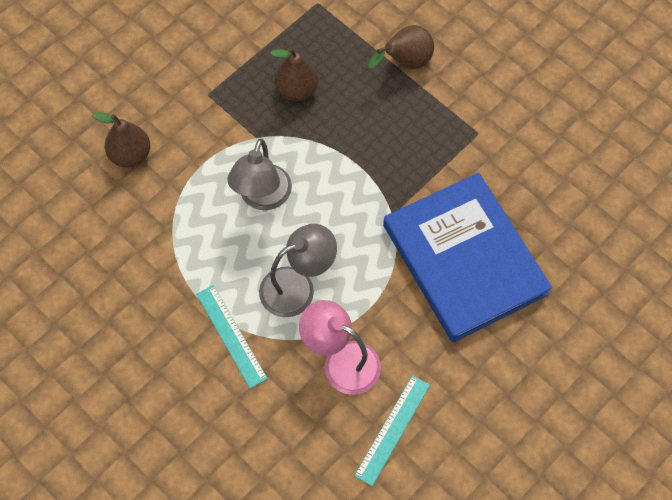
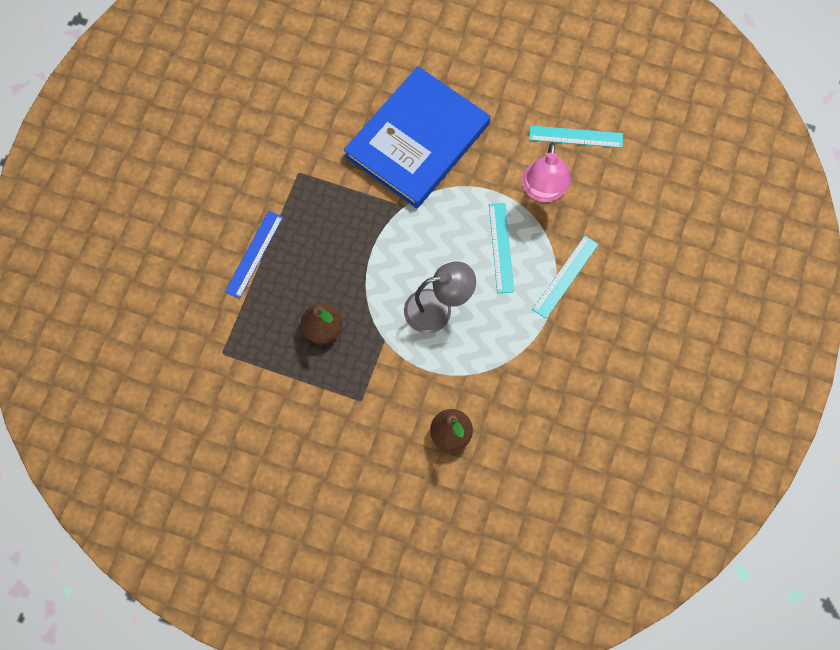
camera: 115 degrees left, 5 degrees up
grey lamp [259,224,337,317] -> turquoise ruler [489,203,514,293]
brown pear [368,25,434,69] -> blue ruler [225,211,283,299]

